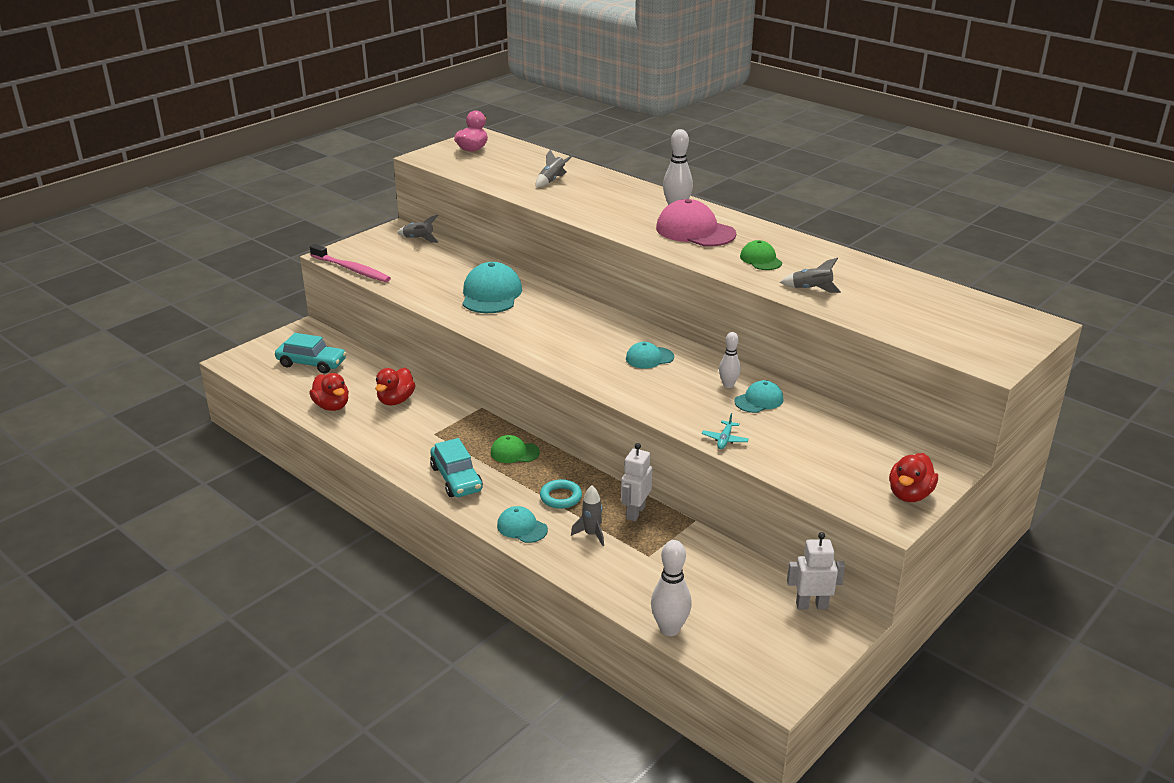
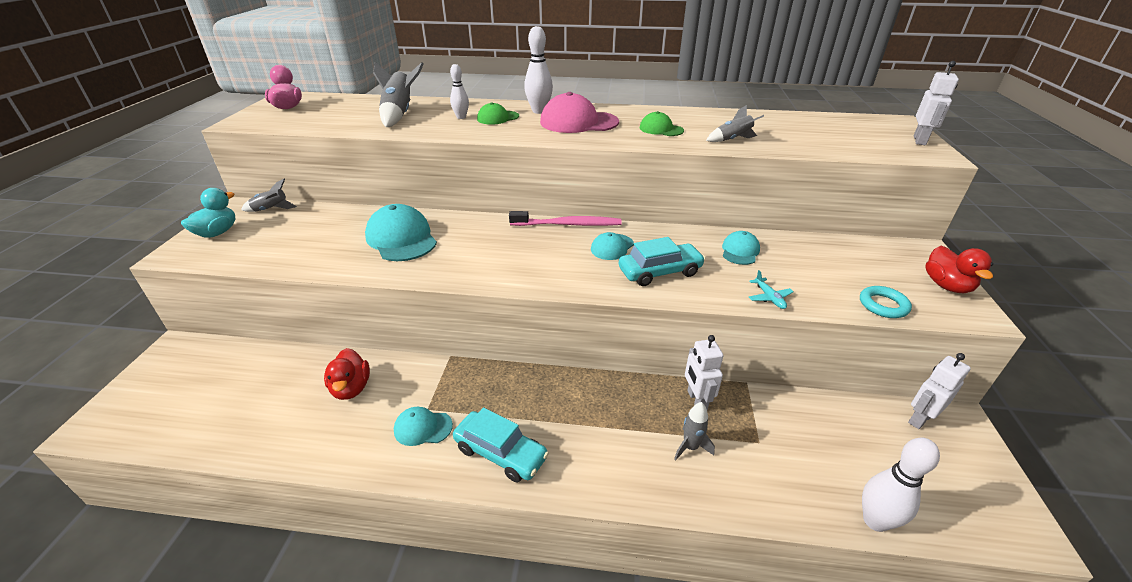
camera: 35 degrees left, 5 degrees up
turquoise car [275,333,347,374] -> turquoise car moved to [619,237,706,286]
red duck [309,373,349,411] -> none
pink toothbrush [310,244,391,282] -> pink toothbrush moved to [509,211,622,226]
green cap [491,435,540,463] -> green cap moved to [477,102,519,125]
turquoise cap [497,506,548,543] -> turquoise cap moved to [394,407,453,446]
grey rocket [536,149,573,187] -> grey rocket [373,62,423,127], size x1.70
turquoise ring [540,479,582,509] -> turquoise ring moved to [860,286,912,318]
white bowling pin [719,332,741,388] -> white bowling pin moved to [450,64,469,119]
none -> turquoise duck [181,188,236,238]
none -> white robot [914,61,959,145]

